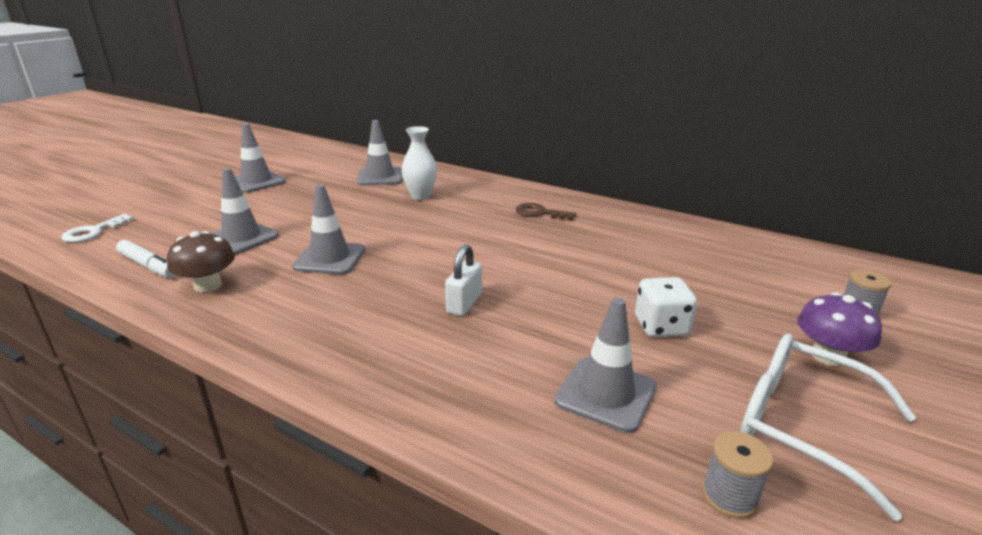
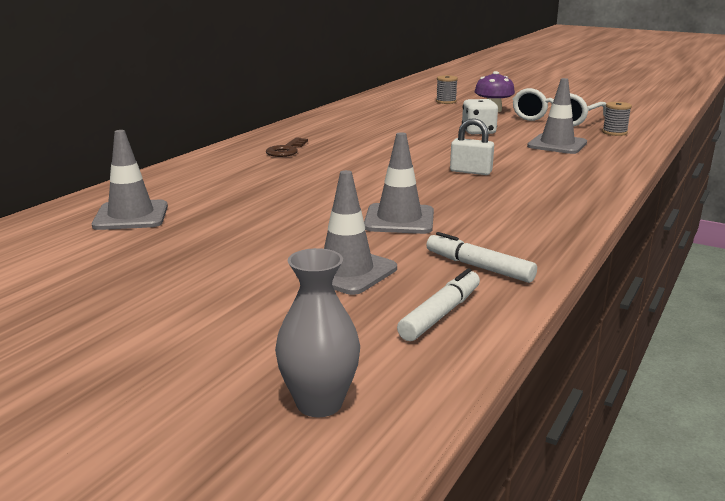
camera: 90 degrees left, 5 degrees down
white key [61,214,134,242] -> grey vase [275,248,360,417]
brown mushroom [167,231,235,292] -> white marker [426,232,537,283]
grey traffic cone [235,123,286,193] -> none
white vase [401,126,437,200] -> none

